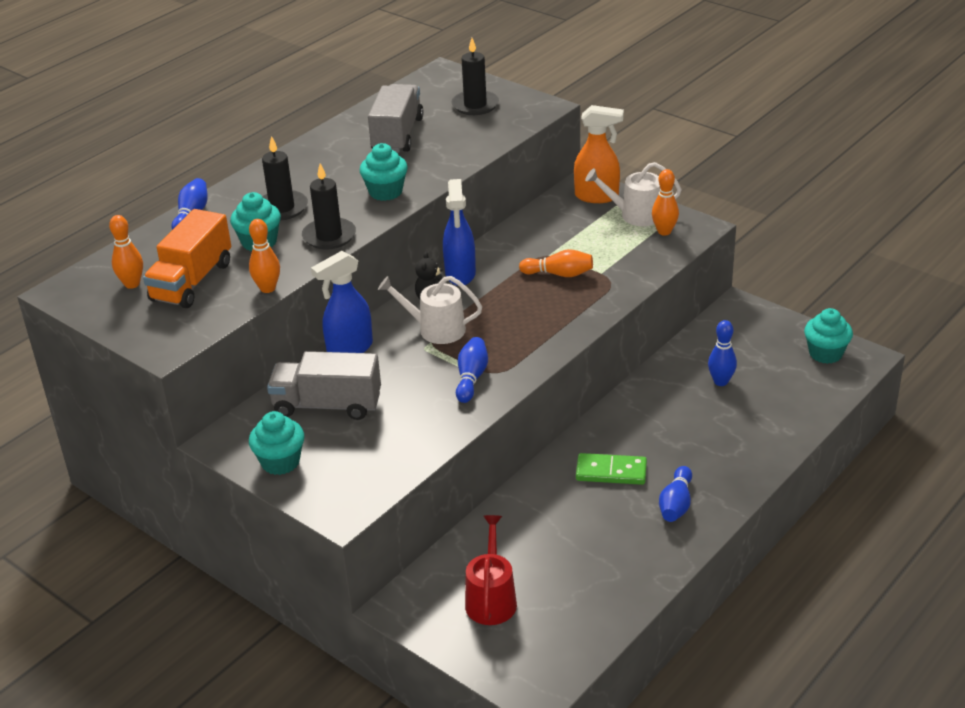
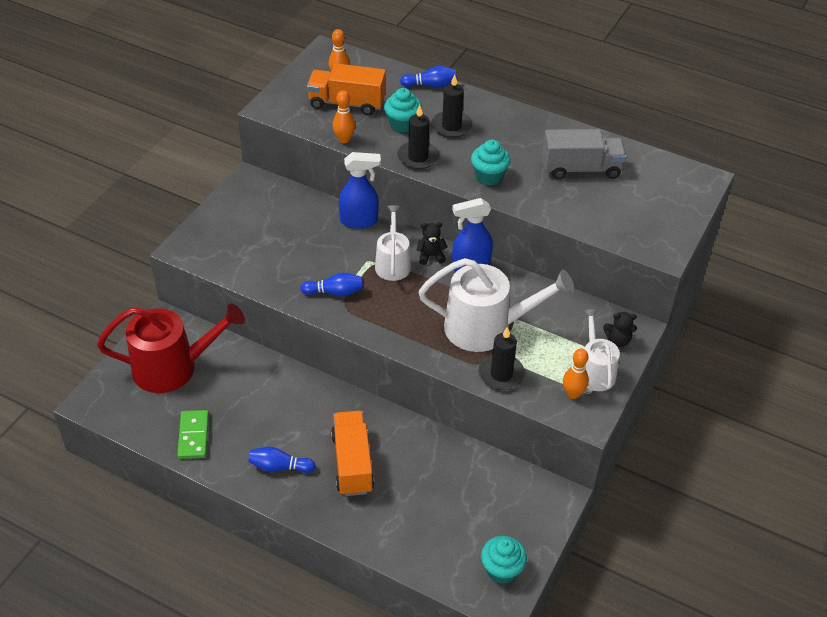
camera: 75 degrees right, 10 degrees up
turquoise cupcake [249,411,304,475] -> none
grey truck [267,351,381,420] -> none
blue spray bottle [311,251,373,353] -> blue spray bottle turned 135 degrees clockwise [339,152,381,229]
black candle [451,38,499,115] -> black candle moved to [478,327,525,390]
red watering can [465,515,517,625] -> red watering can [97,304,245,393], size x1.71
orange bowling pin [519,249,593,277] -> white watering can [419,258,574,352]
orange spray bottle [574,105,624,203] -> black teddy bear [603,312,637,347]
green domino [576,453,647,485] -> green domino moved to [177,410,209,459]
blue bowling pin [708,320,737,386] -> none
none -> orange truck [331,411,374,496]

